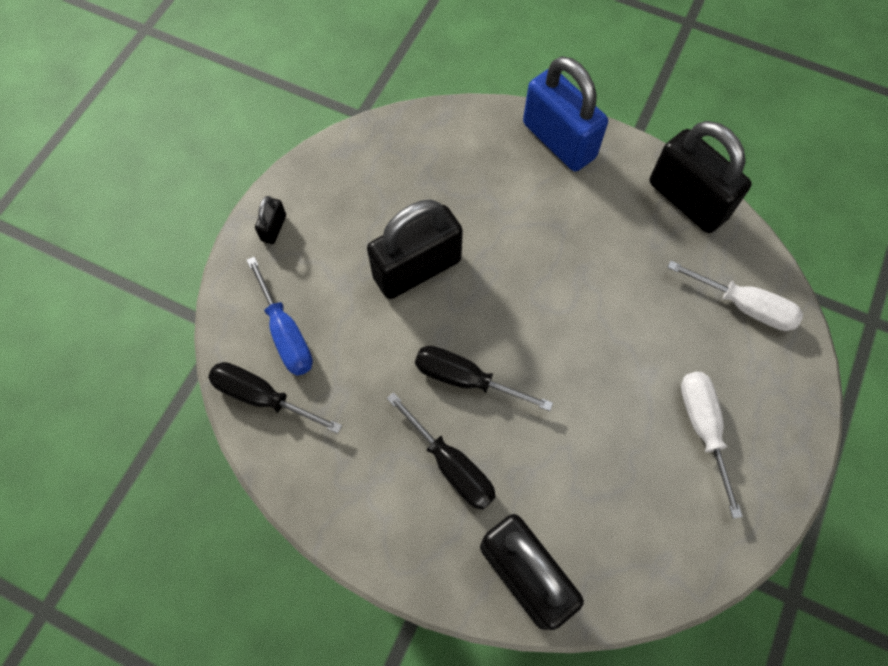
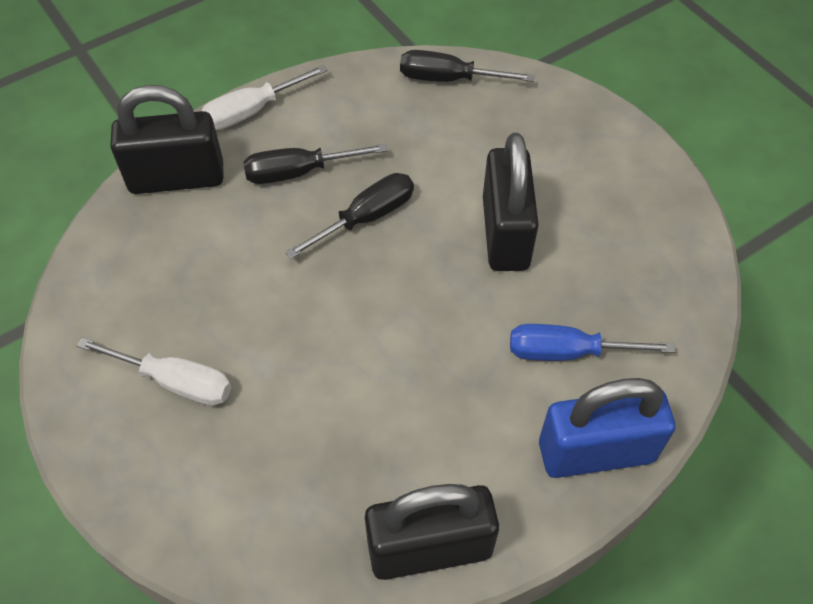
camera: 120 degrees right, 10 degrees down
black screwdriver [208,362,342,434] -> black screwdriver turned 135 degrees counterclockwise [400,50,534,82]
blue screwdriver [247,256,313,376] -> blue screwdriver moved to [510,324,675,361]
black padlock [255,196,286,244] -> none
white screwdriver [667,261,803,331] -> white screwdriver moved to [202,65,328,130]

